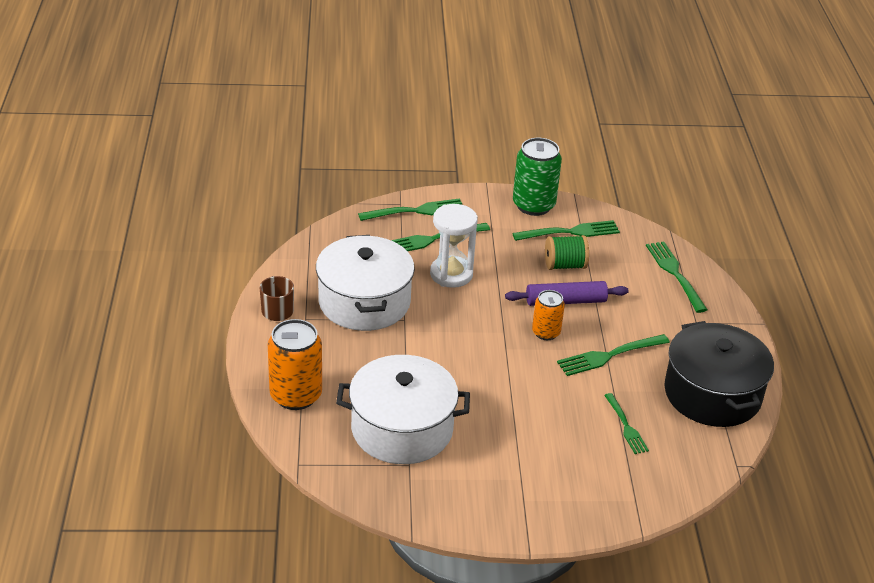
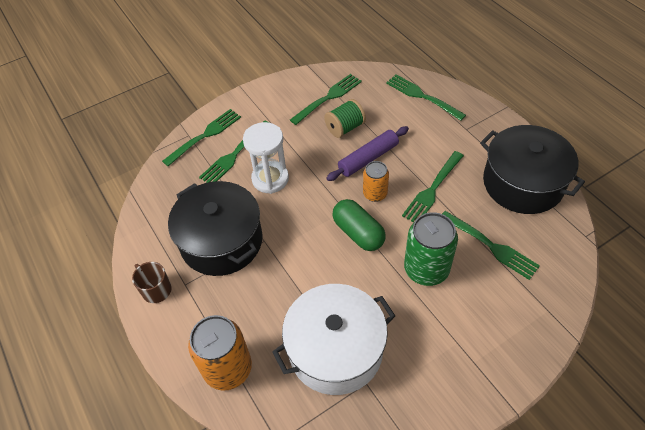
camera: 25 degrees left, 15 degrees up
white pot [316,235,415,331] -> black pot [168,181,263,276]
green can [513,138,562,216] -> green can moved to [404,212,458,286]
green fork [604,393,649,454] -> green fork [442,211,540,280], size x1.52
none -> green capsule [332,199,386,251]

